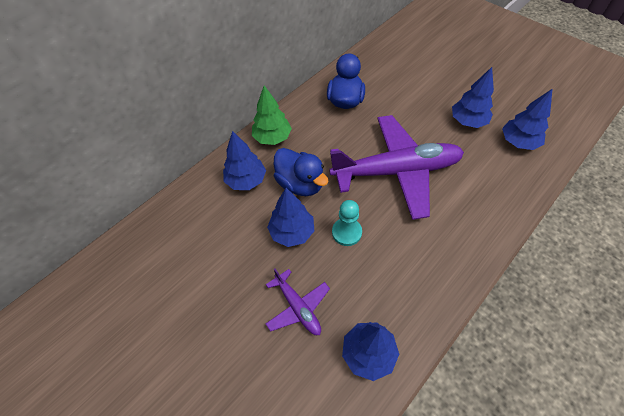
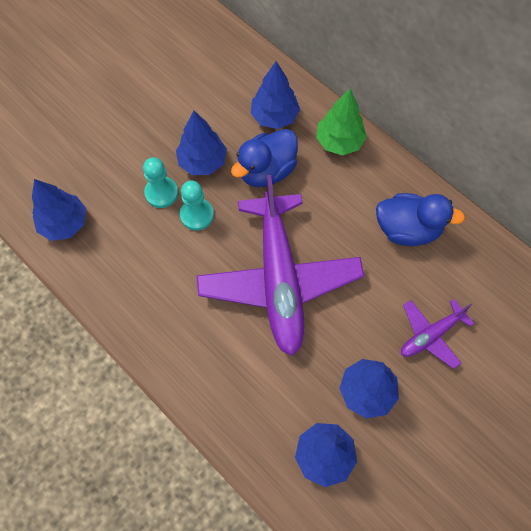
camera: 90 degrees right, 10 degrees up
purple plane [266,268,330,335] -> purple plane moved to [401,299,474,369]
none -> turquoise pawn [143,157,178,208]

